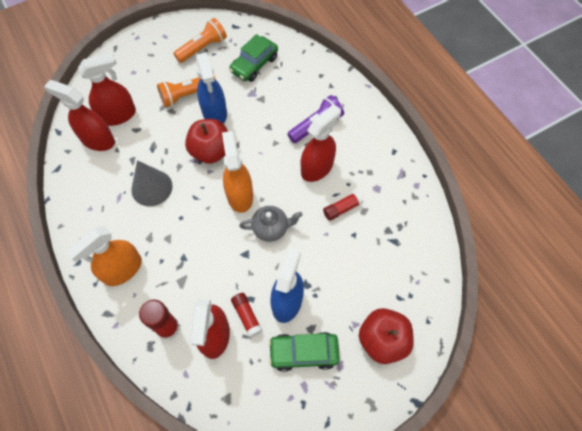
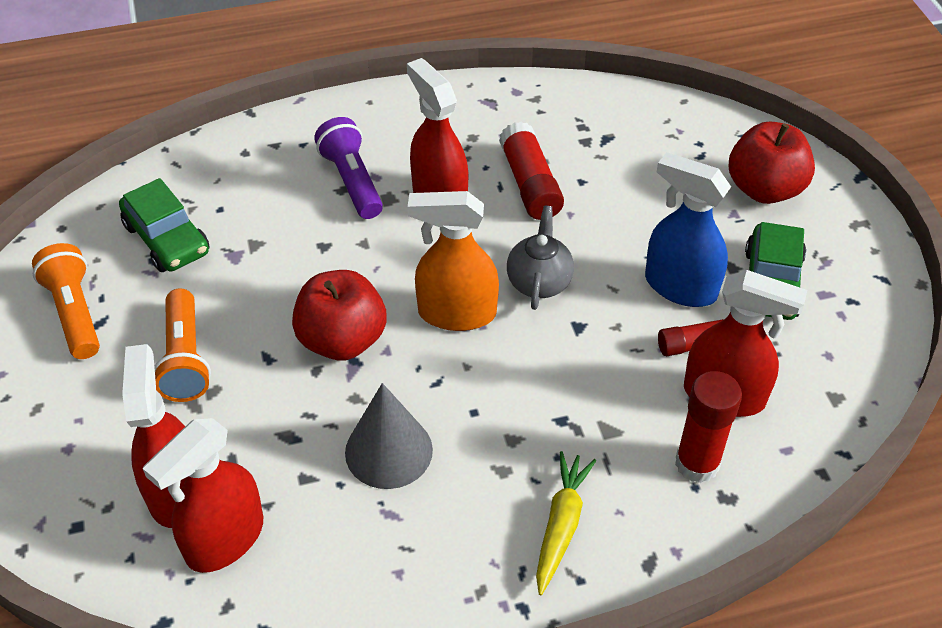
camera: 75 degrees left, 15 degrees down
orange spray bottle [66,226,142,286] -> yellow carrot [536,451,596,595]
blue spray bottle [196,52,227,124] -> none
red glue stick [323,191,363,221] -> red glue stick [499,122,564,220], size x1.55

